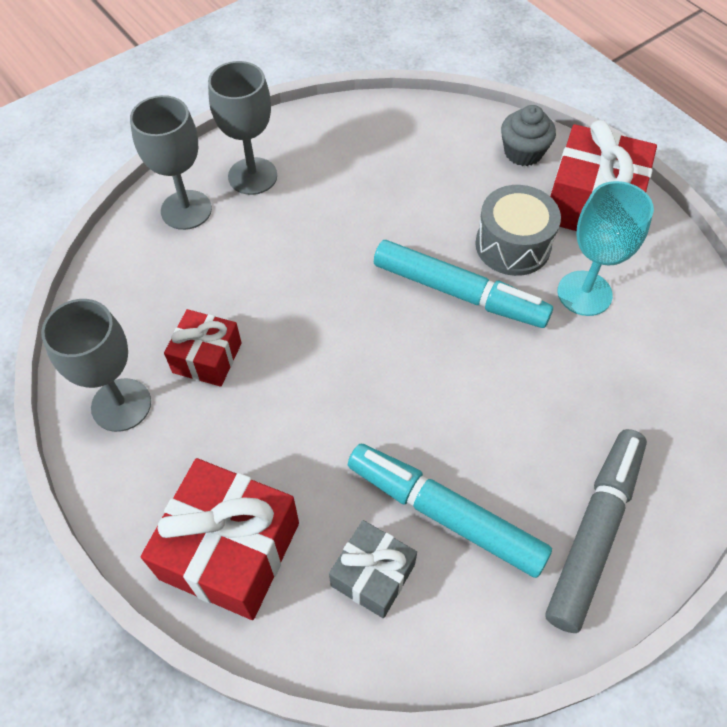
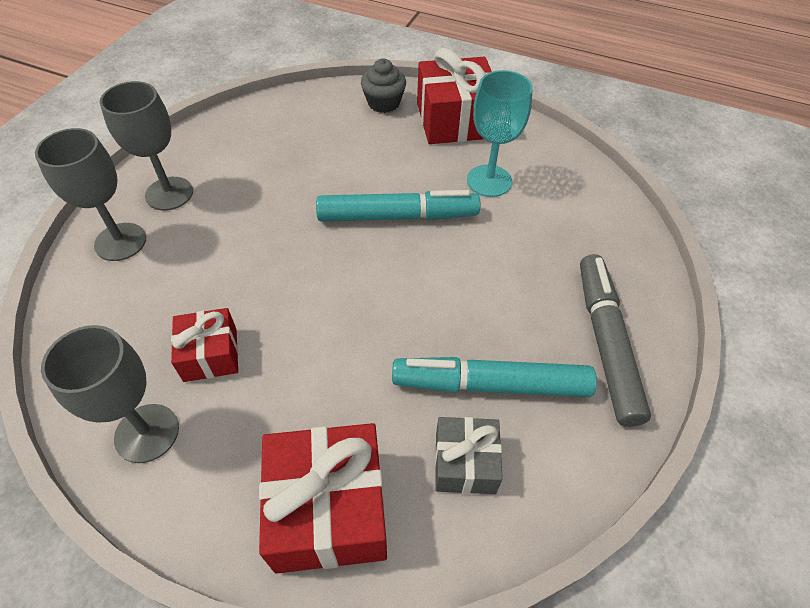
camera: 30 degrees left, 5 degrees down
grey drum [475,185,561,276] -> none

